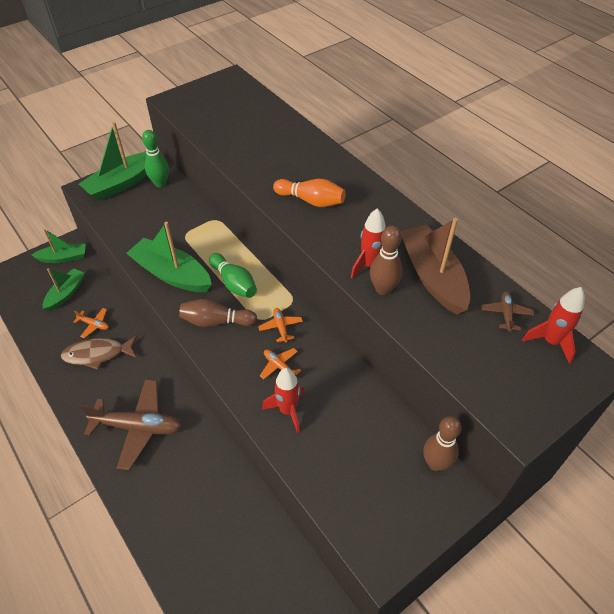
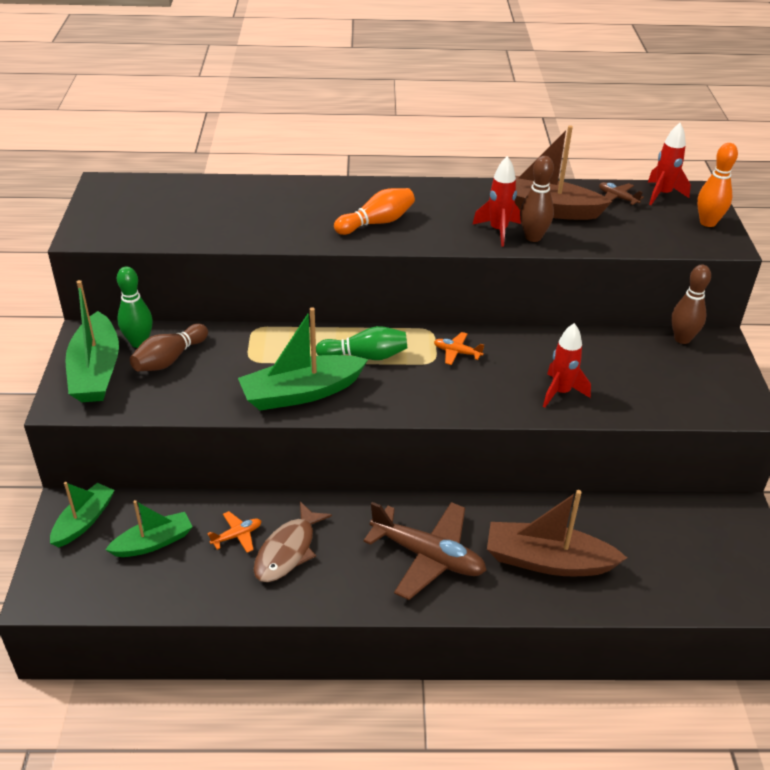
camera: 55 degrees left, 10 degrees down
green boat [43,268,85,311] -> green boat turned 90 degrees clockwise [105,500,192,557]
brown plane [80,379,182,470] -> brown plane turned 75 degrees clockwise [363,502,487,600]
brown bowling pin [179,299,257,327] -> brown bowling pin moved to [130,324,208,371]
orange plane [260,348,301,380] -> none
none -> brown boat [487,490,627,576]
none -> orange bowling pin [697,143,738,227]

